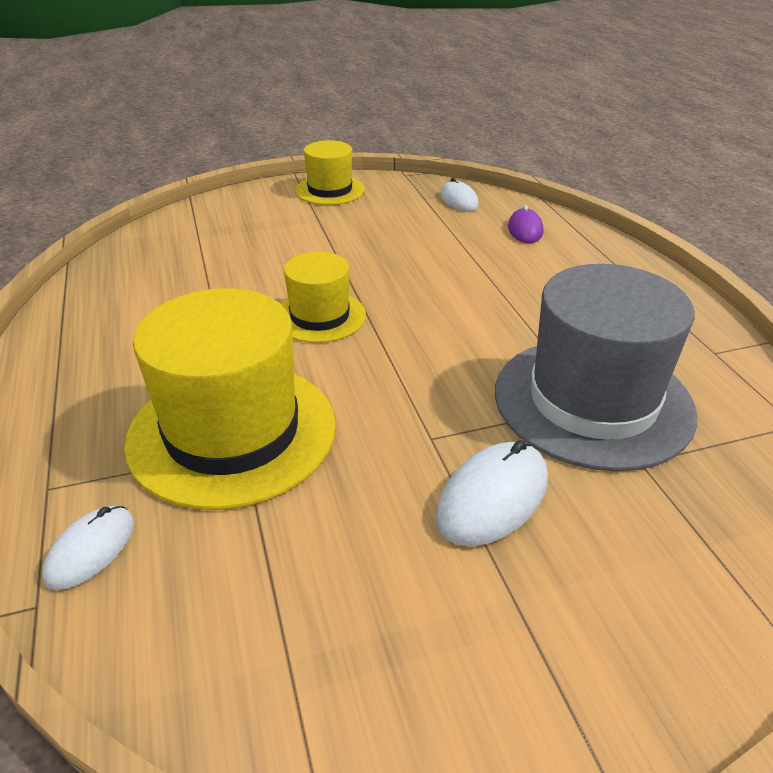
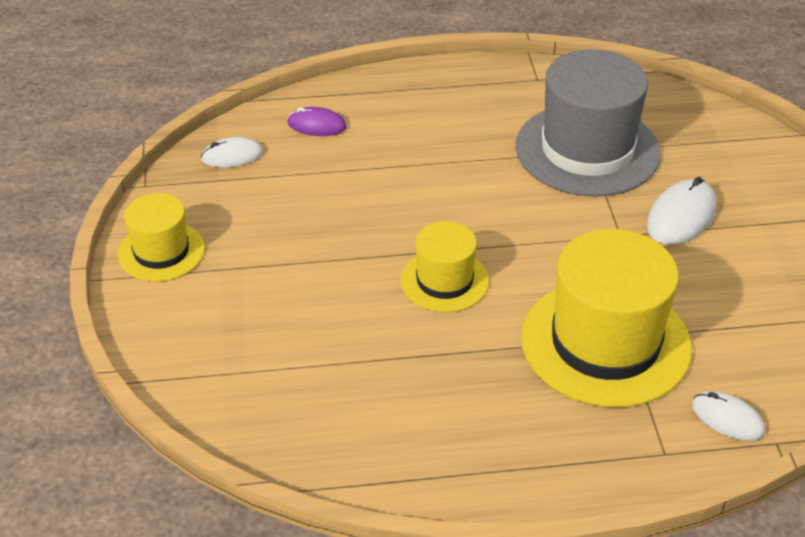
camera: 80 degrees left, 5 degrees up
white mouse [436,440,548,546] -> white mouse turned 75 degrees clockwise [647,177,717,245]

